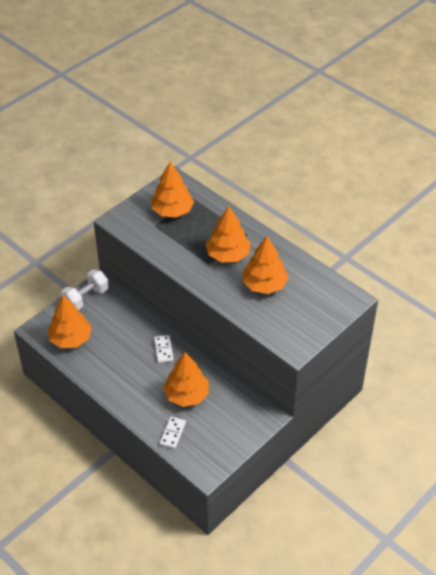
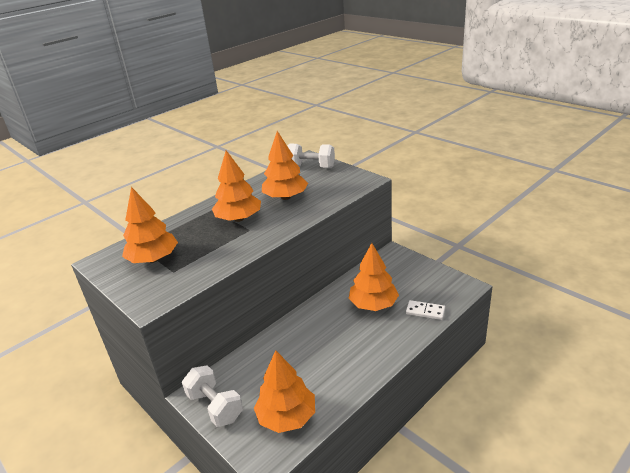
camera: 85 degrees left, 15 degrees down
white domino [154,335,174,363] -> none
none -> white dumbbell [288,144,335,168]

